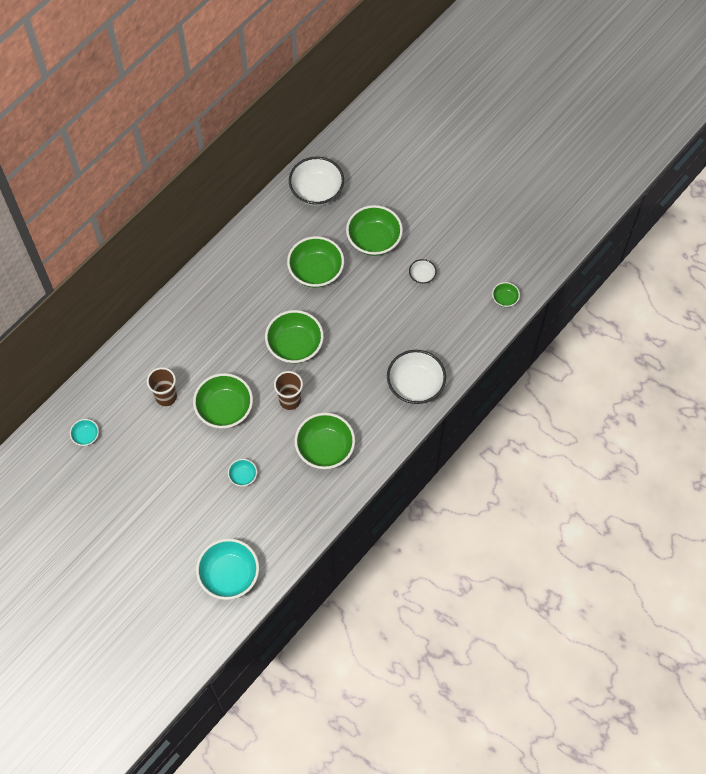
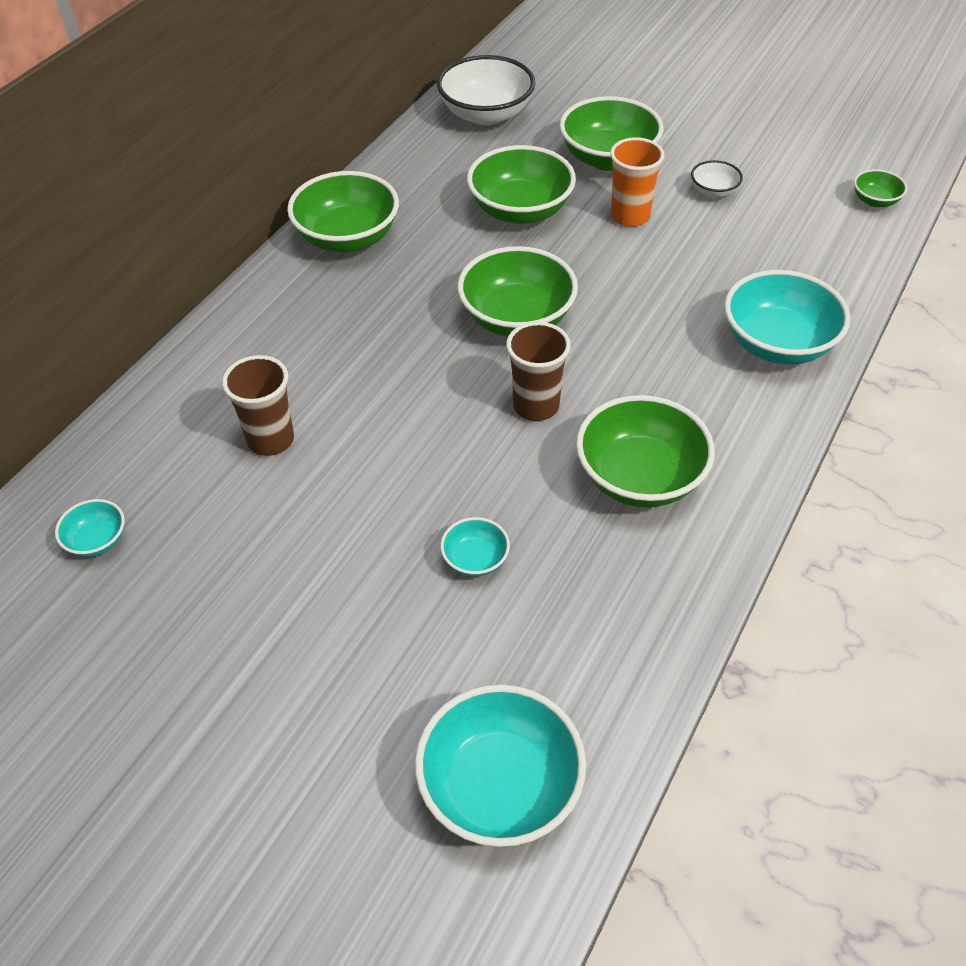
camera: 10 degrees left, 15 degrees down
green bowl [193,373,253,429] -> green bowl moved to [287,171,399,252]
white bowl [387,350,446,404] -> turquoise bowl [724,270,851,365]
none -> orange cup [610,137,665,227]

